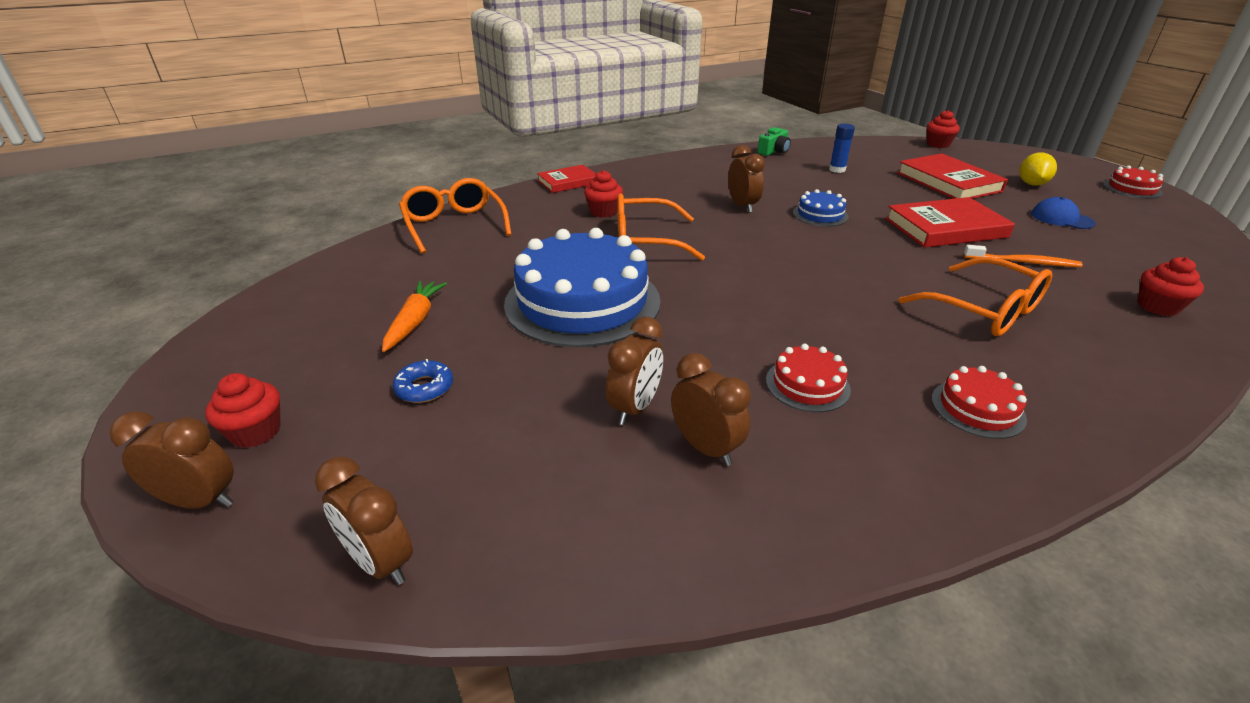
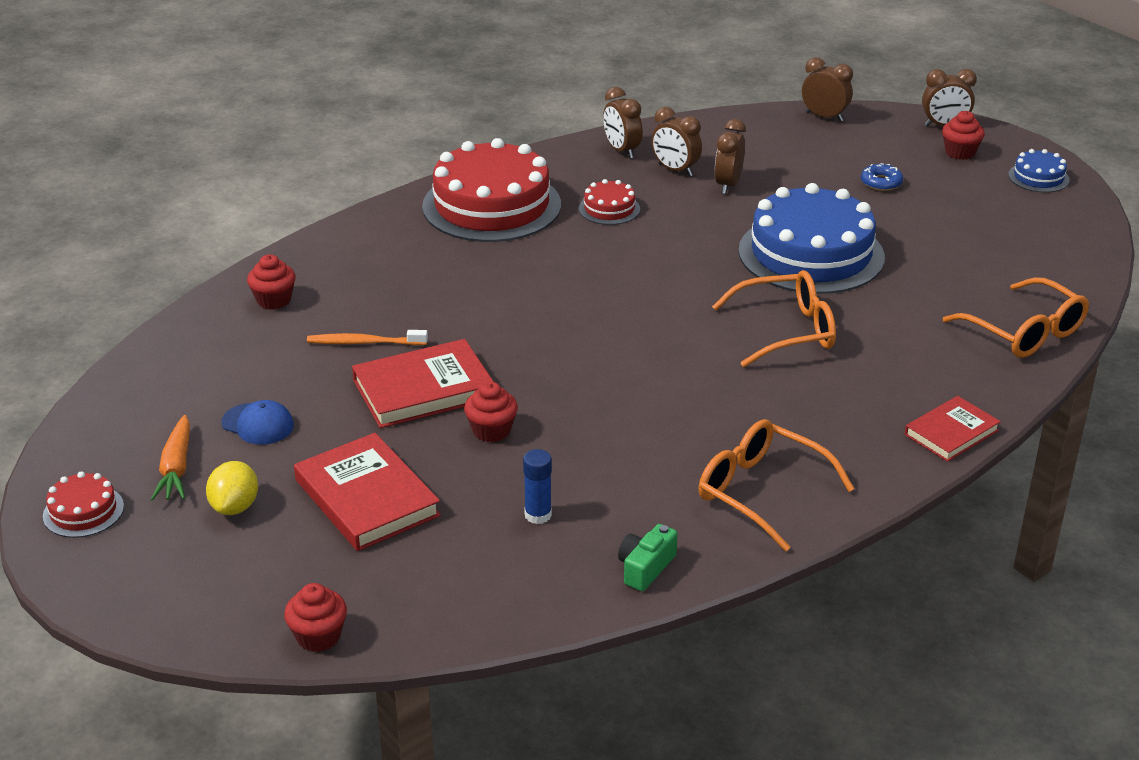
camera: 170 degrees right, 0 degrees up
orange carrot [382,281,447,352] -> orange carrot moved to [151,415,190,501]
red cupcake [584,170,623,218] -> red cupcake moved to [464,382,518,442]
brown clock [728,145,765,213] -> brown clock moved to [603,87,643,158]
blue cake [793,189,849,227] -> blue cake moved to [1008,149,1070,193]
orange glasses [898,257,1053,336] -> orange glasses moved to [698,419,854,551]
red cake [932,366,1027,439] -> red cake [422,138,561,242], size x2.27

